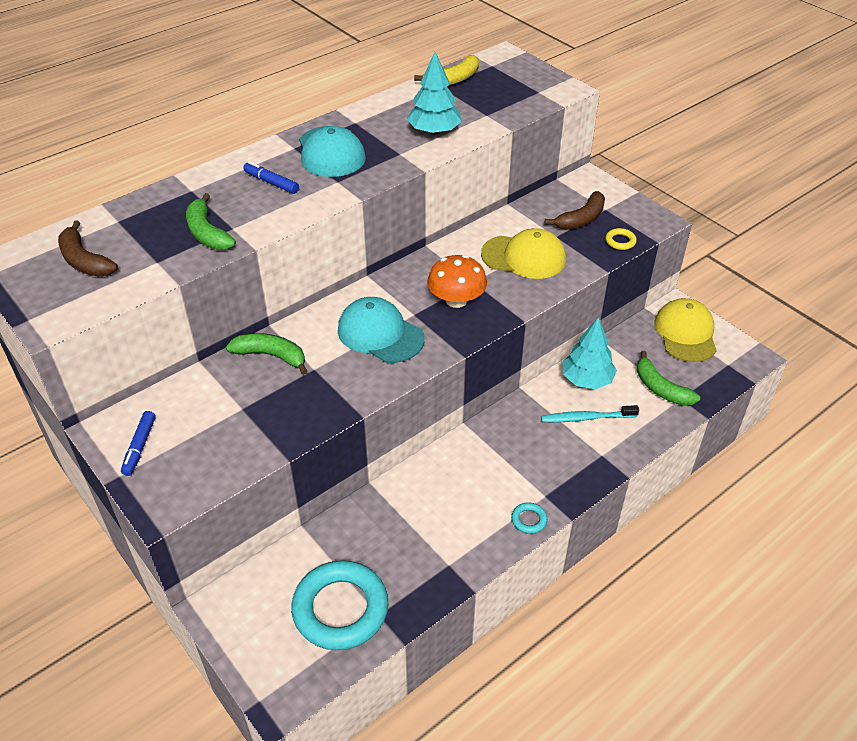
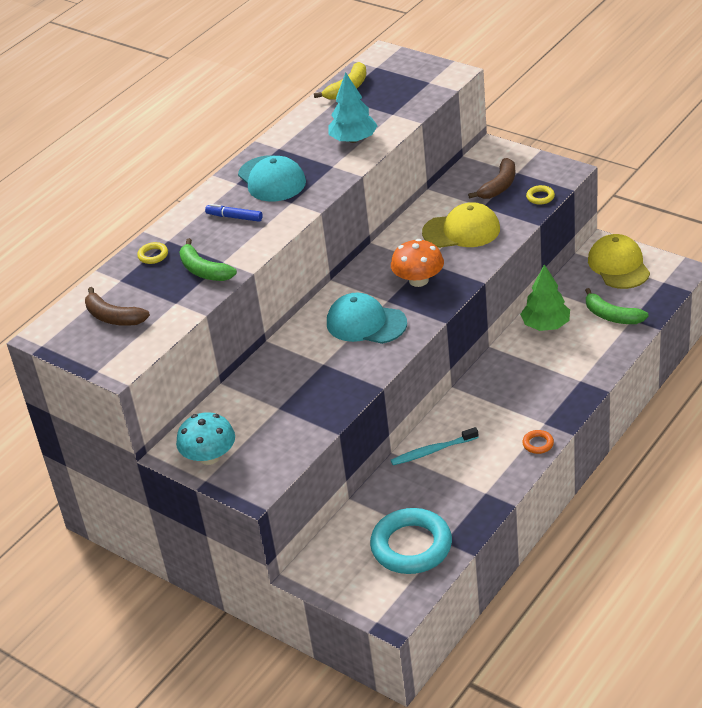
camera: 10 degrees left, 5 degrees down
blue marker [121,411,156,476] -> turquoise mushroom [176,412,235,465]
green banana [226,333,308,375] -> none
turquoise ring [511,502,547,534] -> orange ring [522,430,554,454]
turquoise toothbrush [541,405,639,422] -> turquoise toothbrush moved to [391,427,479,465]
turquoise tree [562,318,617,389] -> green tree [520,264,570,331]
none -> yellow ring [137,242,168,264]

